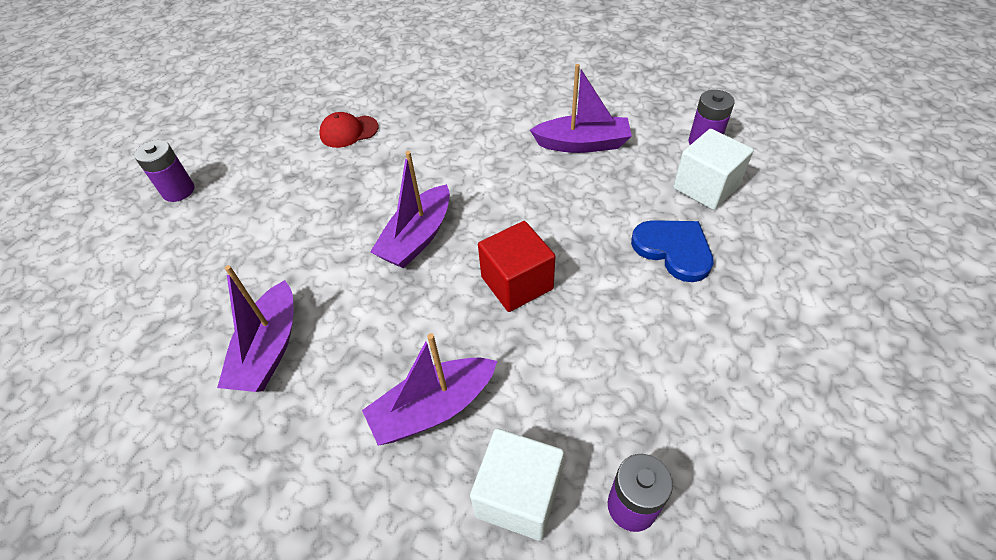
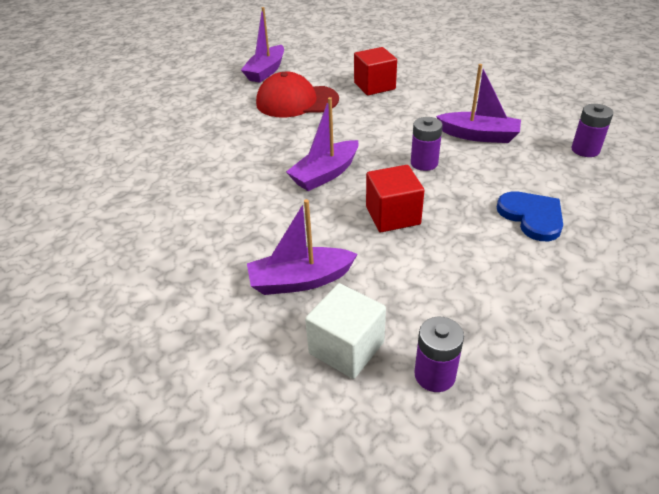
camera: 15 degrees right, 10 degrees down
purple battery [134,140,195,202] -> purple battery moved to [411,117,443,171]
purple boat [217,265,294,392] -> purple boat moved to [241,7,284,83]
red cap [319,112,379,148] -> red cap [256,72,339,118], size x1.80
white cube [673,129,754,210] -> none
none -> red cube [354,47,397,96]

